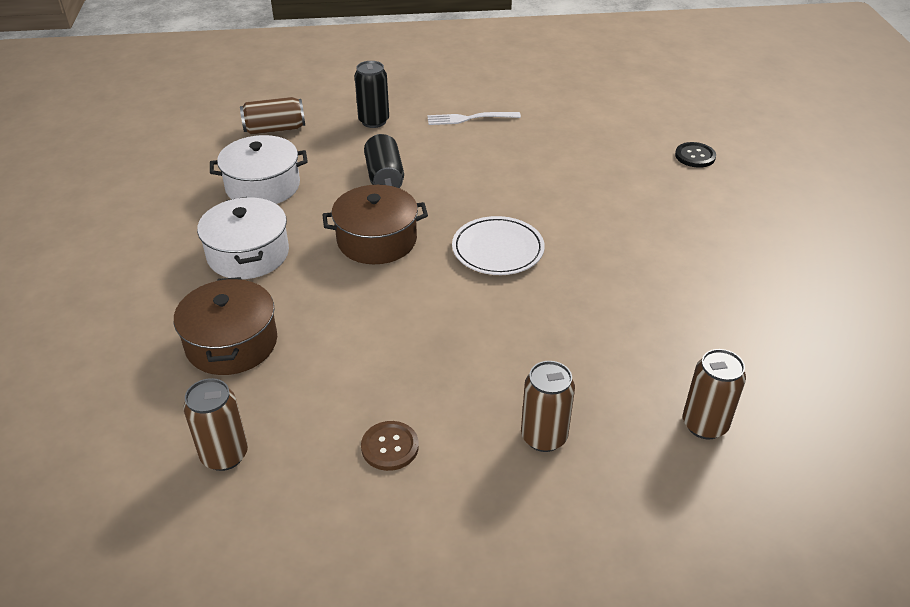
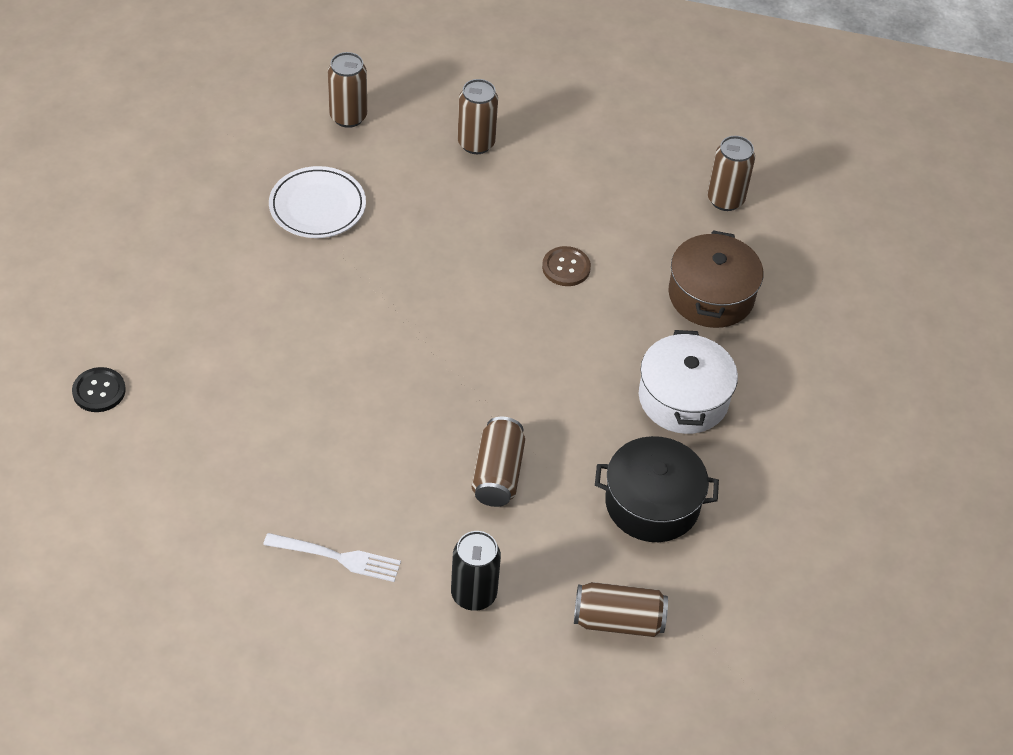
camera: 165 degrees left, 10 degrees up
white pot [210,135,308,204] -> black pot [595,436,719,542]
brown pot [322,185,428,264] -> none
brown button [361,421,419,471] -> brown button moved to [542,246,591,286]
black can [364,134,404,188] -> brown can [472,417,525,507]
white plate [452,216,545,275] -> white plate moved to [269,166,366,238]

